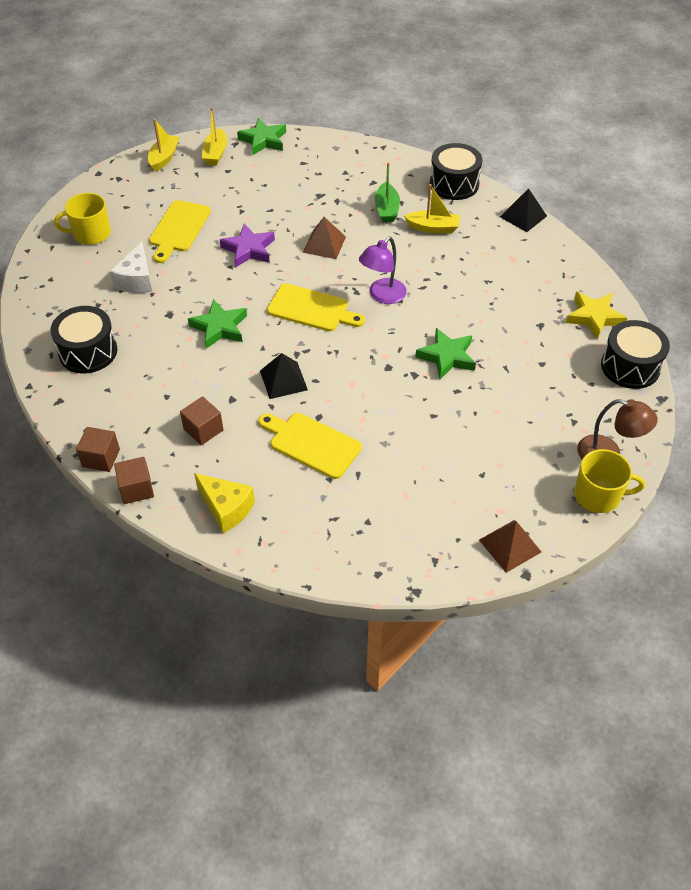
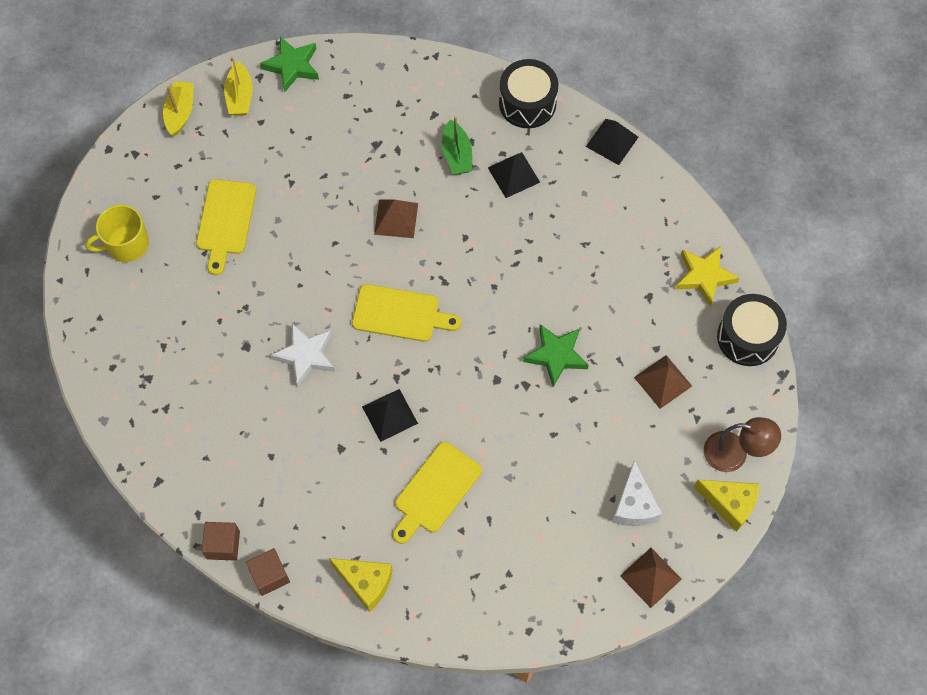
camera: 10 degrees left, 15 degrees up
black drum [50,306,117,373] -> none
white cheese [110,242,152,293] -> white cheese moved to [612,460,662,526]
brown cube [180,396,223,445] -> none
green star [188,299,247,349] -> white star [271,323,335,387]
purple star [220,224,275,268] -> none
yellow cutting board [258,413,362,479] -> yellow cutting board turned 75 degrees counterclockwise [393,442,482,544]
purple lamp [359,237,407,304] -> none
yellow boat [404,184,460,233] -> black pyramid [488,152,540,198]
yellow mug [574,449,645,513] -> yellow cheese [694,480,759,532]
none -> brown pyramid [634,355,692,409]

